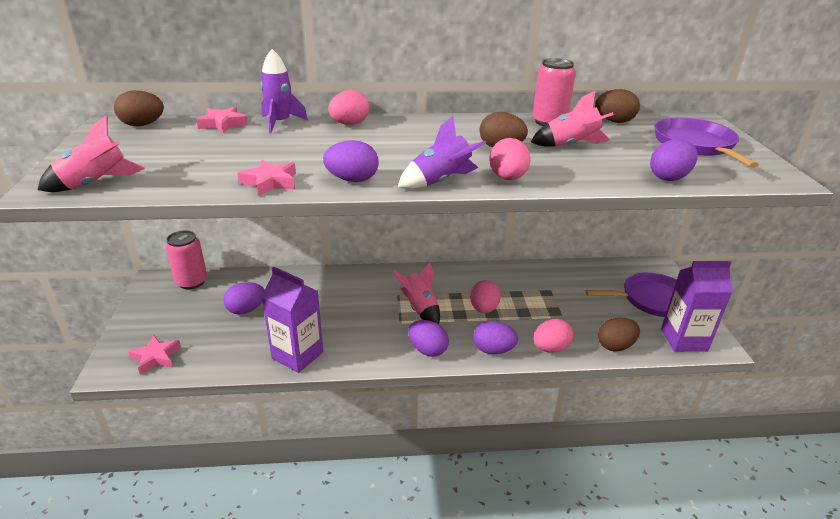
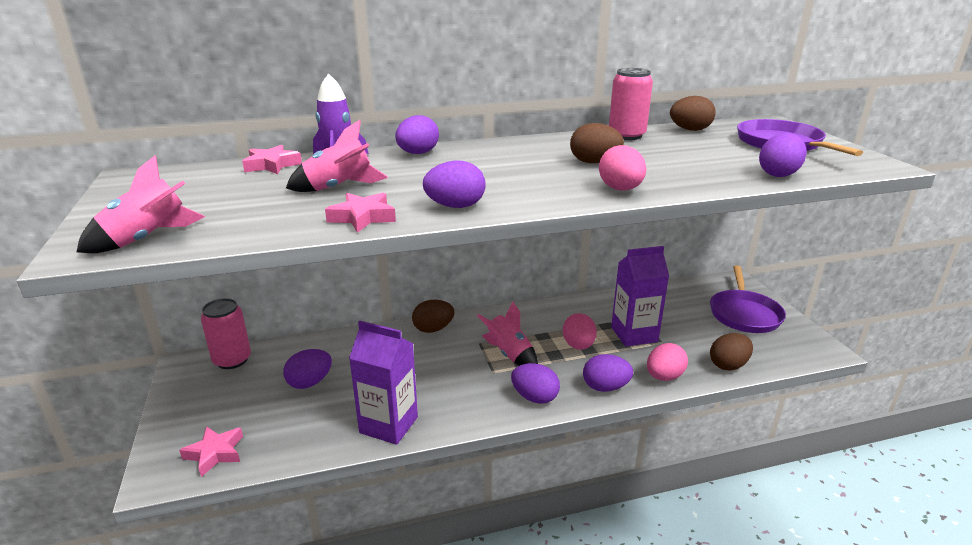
camera: 10 degrees left, 5 degrees down
brown egg [114,90,164,126] -> brown egg moved to [412,300,455,333]
pink egg [328,90,369,125] -> purple egg [395,115,439,154]
purple rocket [398,116,486,189] -> none
pink rocket [531,90,614,147] -> pink rocket moved to [286,120,388,192]
purple pan [586,272,677,317] -> purple pan turned 120 degrees clockwise [710,265,786,333]
purple carton [661,261,733,352] -> purple carton moved to [611,246,669,347]

